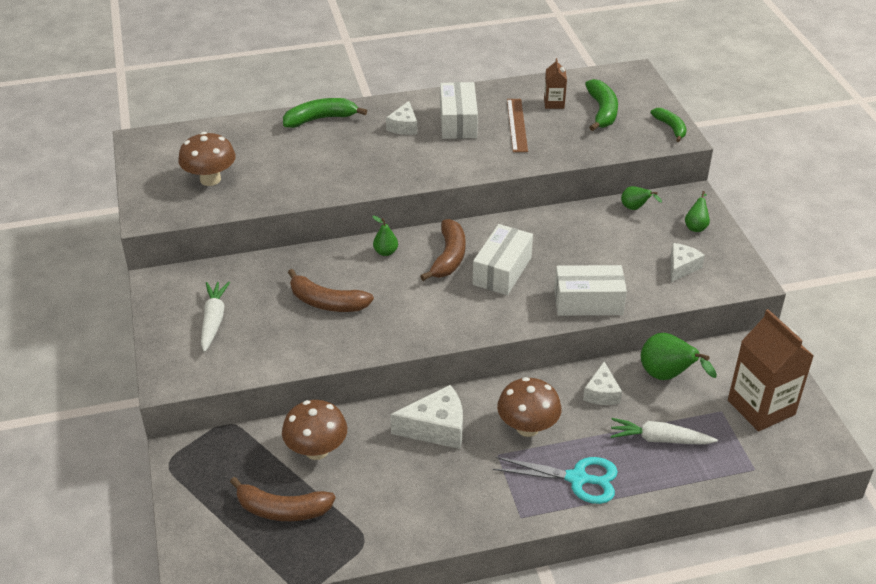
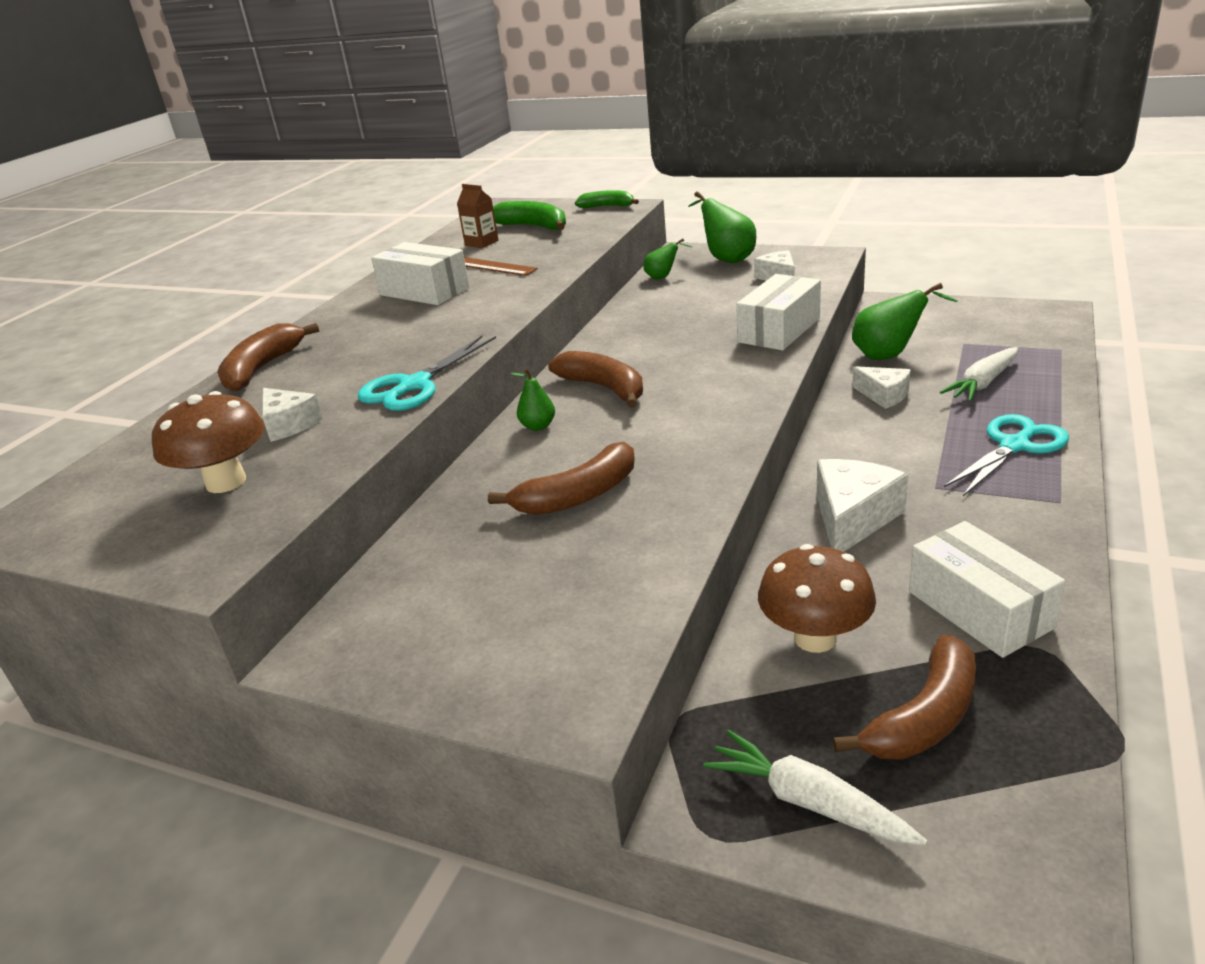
camera: 50 degrees left, 10 degrees down
white carrot [201,282,230,352] -> white carrot moved to [703,730,927,845]
green banana [283,98,367,128] -> brown banana [217,323,319,391]
white cheese [386,101,417,135] -> white cheese moved to [262,388,323,442]
white box [473,224,533,295] -> white box moved to [909,521,1065,658]
brown mushroom [497,377,561,437] -> none
green pear [685,191,710,232] -> green pear [688,191,756,263], size x1.78
brown carton [728,309,814,432] -> none
none -> turquoise scissors [358,336,496,411]

